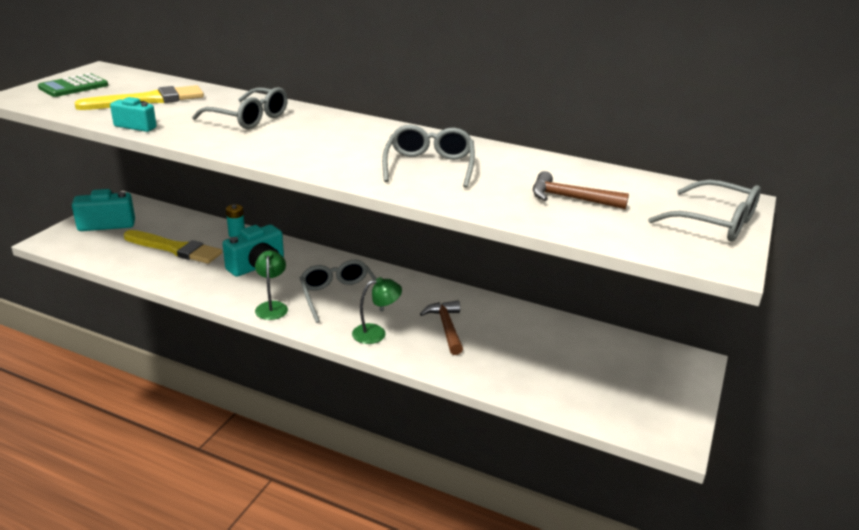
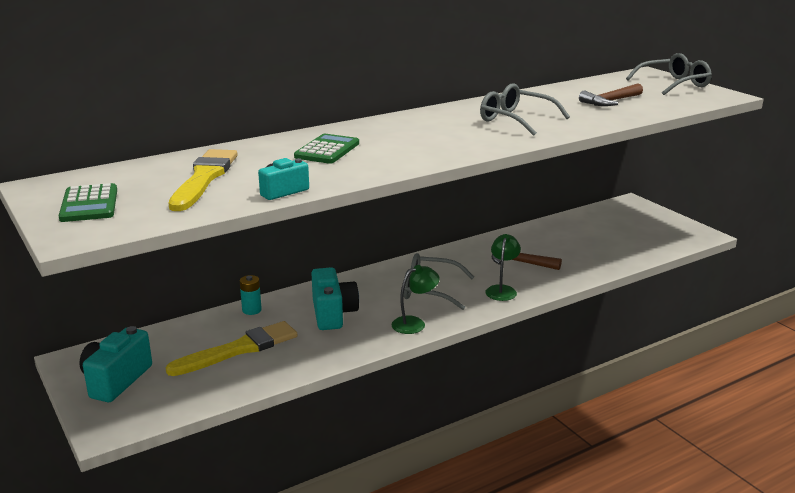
camera: 55 degrees left, 5 degrees down
grey glasses [192,87,288,129] -> green calculator [294,134,359,164]
green lamp [255,250,288,320] -> green lamp turned 120 degrees clockwise [392,265,440,334]

